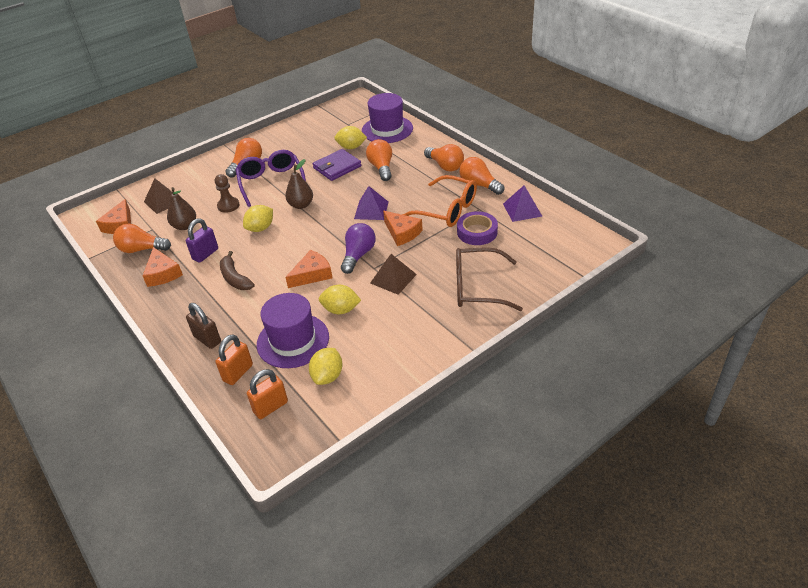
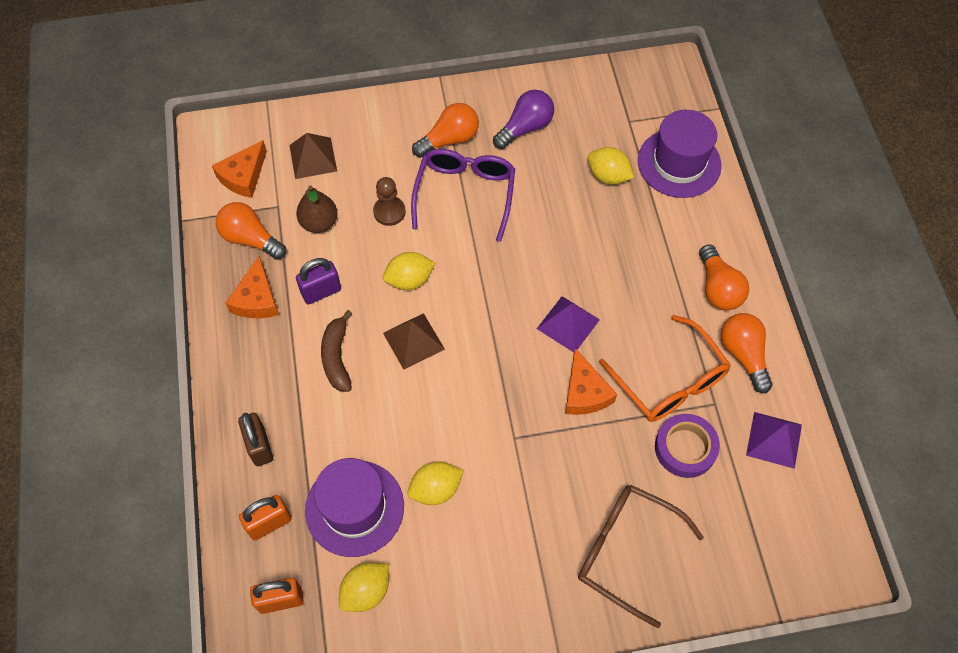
camera: 25 degrees right, 20 degrees up
brown pear [285,159,313,209] -> none
orange cheese [285,250,332,288] -> none
purple wallet [313,149,362,181] -> none
yellow lemon [319,285,361,314] -> yellow lemon turned 60 degrees counterclockwise [408,461,464,505]
purple light bulb [341,223,376,274] -> purple light bulb moved to [493,90,554,149]
orange light bulb [366,139,392,181] -> none
brown pyramid [370,254,417,295] -> brown pyramid moved to [383,313,445,370]

